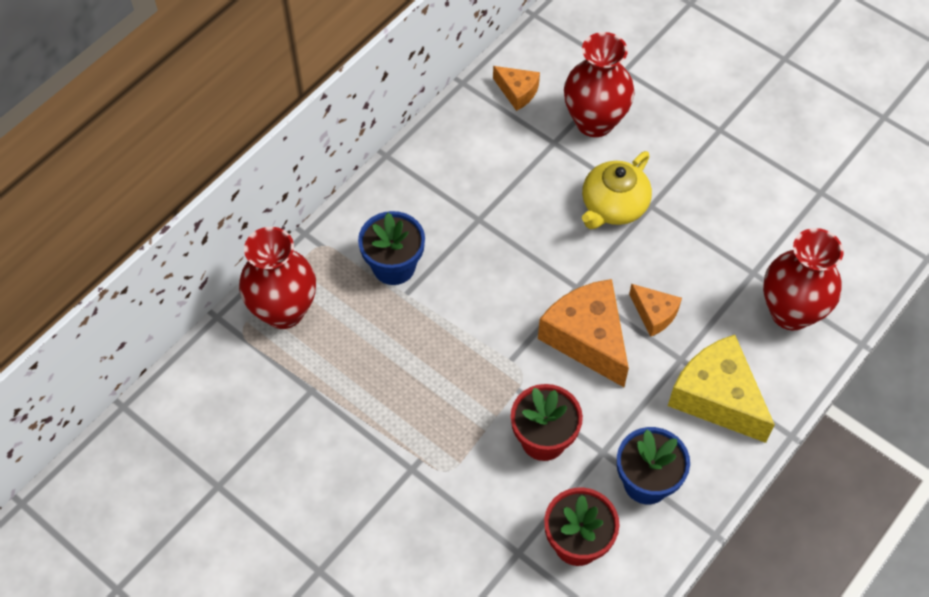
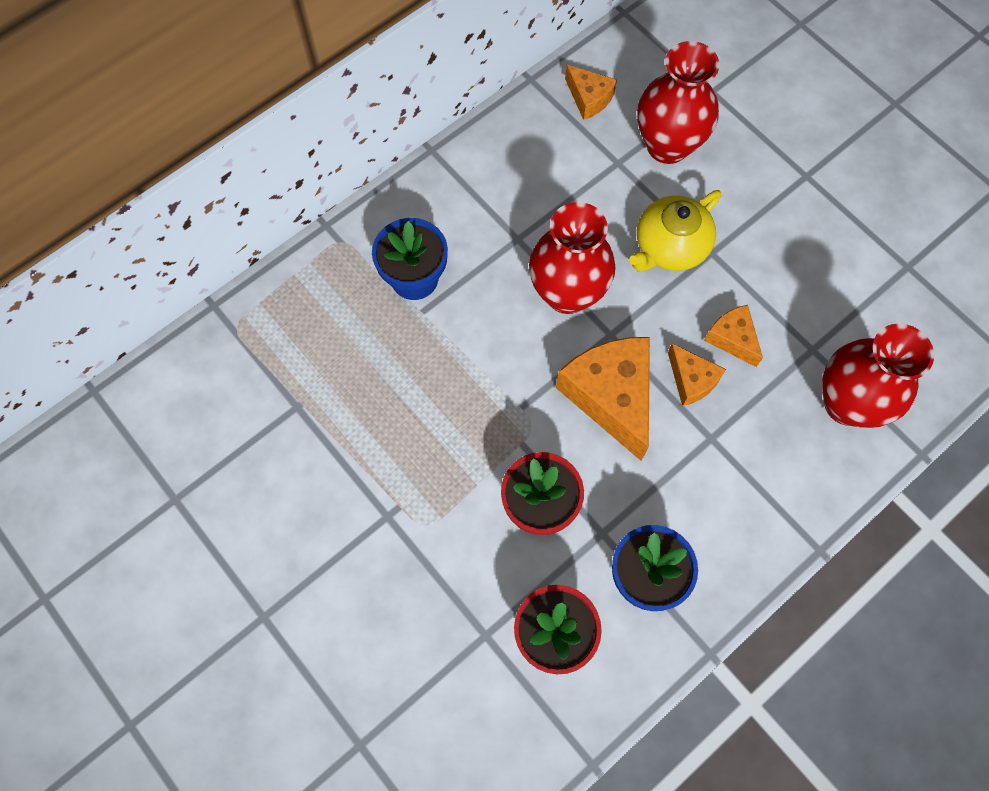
camera: 10 degrees right, 10 degrees up
red vase [239,227,316,329] -> red vase moved to [529,202,616,314]
yellow cheese [668,335,775,443] -> none
none -> orange cheese [704,305,763,367]

